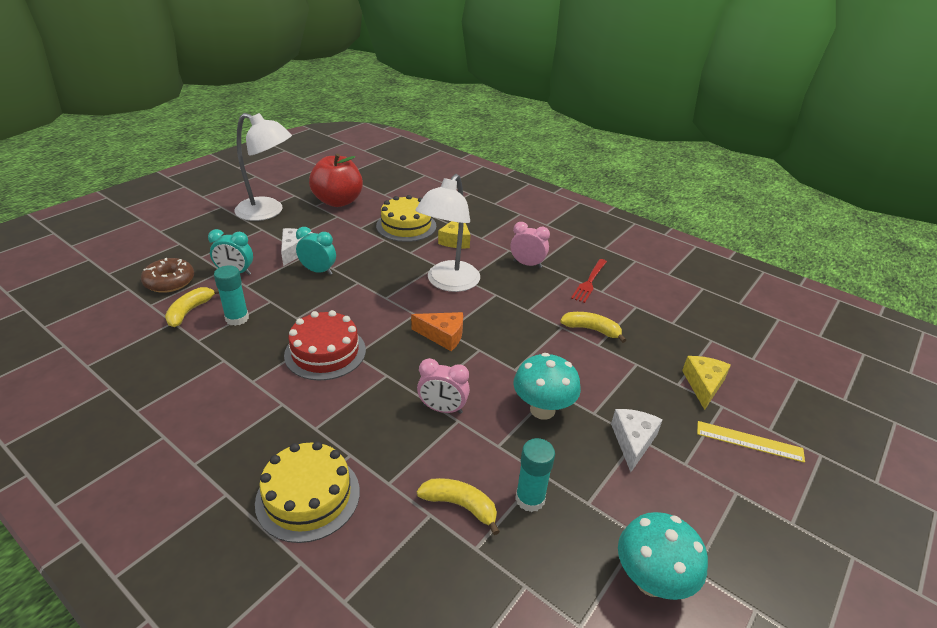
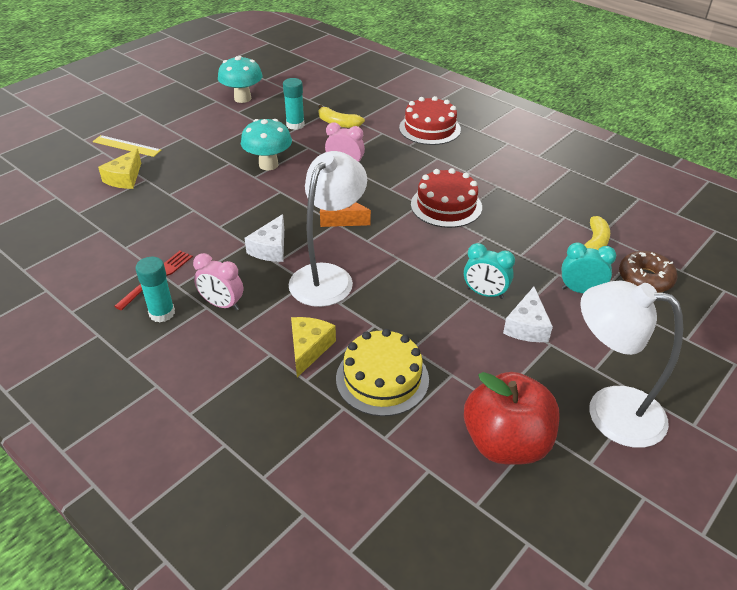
camera: 175 degrees left, 5 degrees up
turquoise glue stick [214,265,249,326] -> turquoise glue stick moved to [136,257,175,322]
yellow cake [255,441,360,543] -> red cake [399,96,461,145]
yellow banana [560,312,626,343] -> none
white cheese [611,409,663,472] -> white cheese moved to [244,214,284,262]

